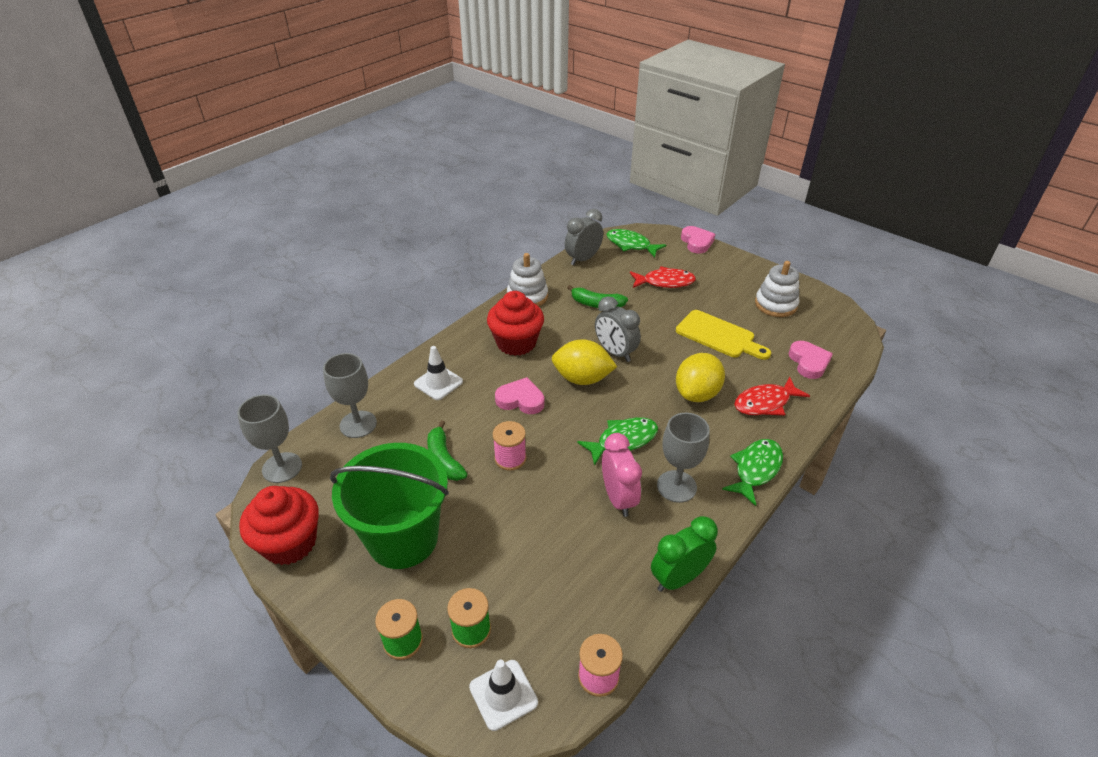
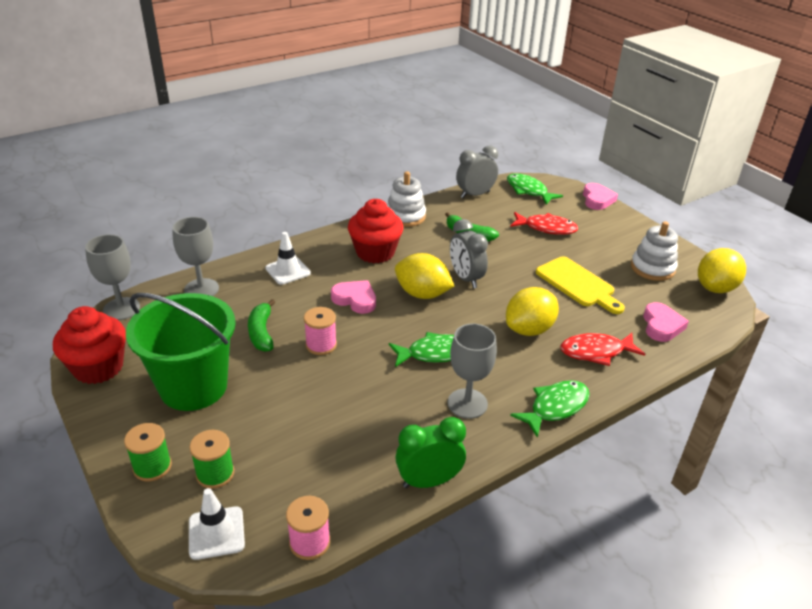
camera: 15 degrees right, 5 degrees down
pink clock [602,433,642,517] -> none
none -> yellow lemon [698,248,746,293]

